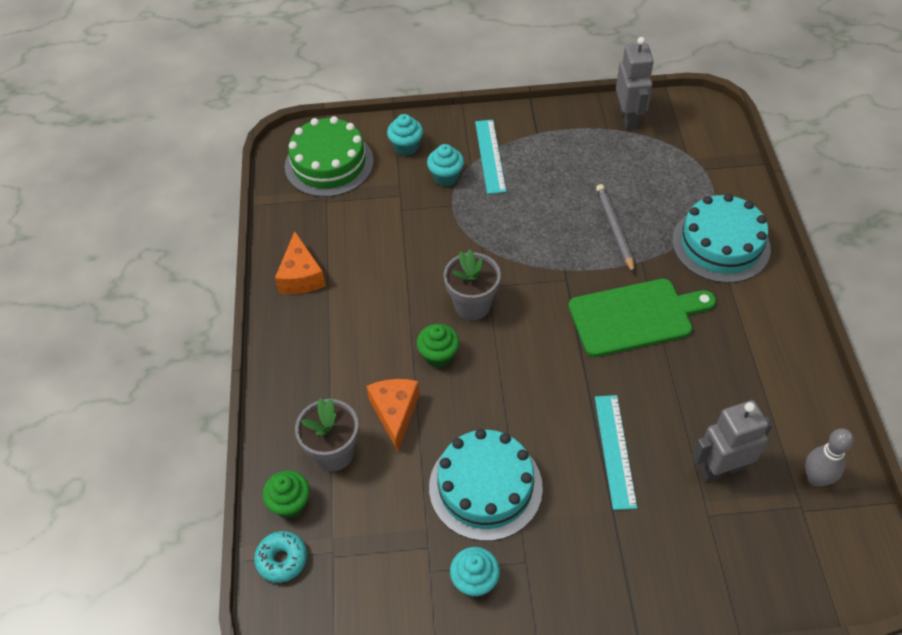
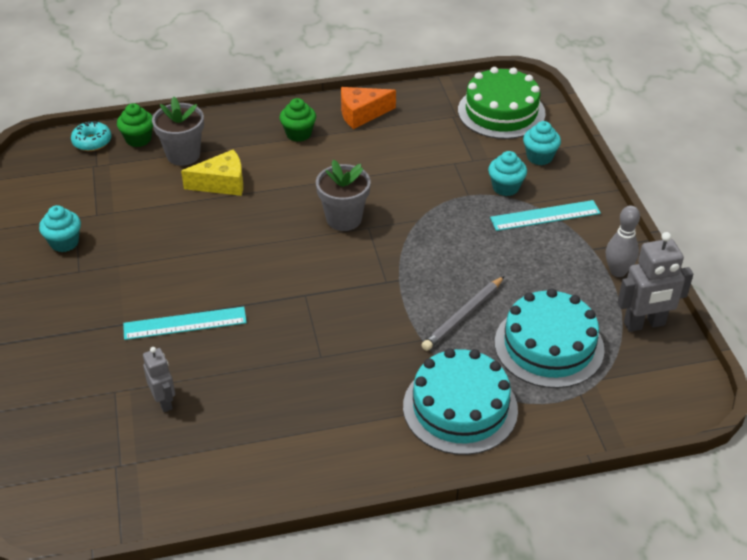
camera: 80 degrees right, 10 degrees down
orange cheese [366,379,420,452] -> yellow cheese [181,150,243,196]
green cupcake [417,324,459,368] -> green cupcake moved to [280,98,316,142]
turquoise cake [429,429,543,541] -> turquoise cake moved to [495,289,605,388]
green cutting board [568,279,716,357] -> none
grey pencil [596,184,635,274] -> grey pencil turned 150 degrees clockwise [422,276,504,351]
grey robot [692,400,773,482] -> grey robot [143,347,175,412], size x0.62
grey bowling pin [805,428,854,487] -> grey bowling pin moved to [606,206,640,277]

